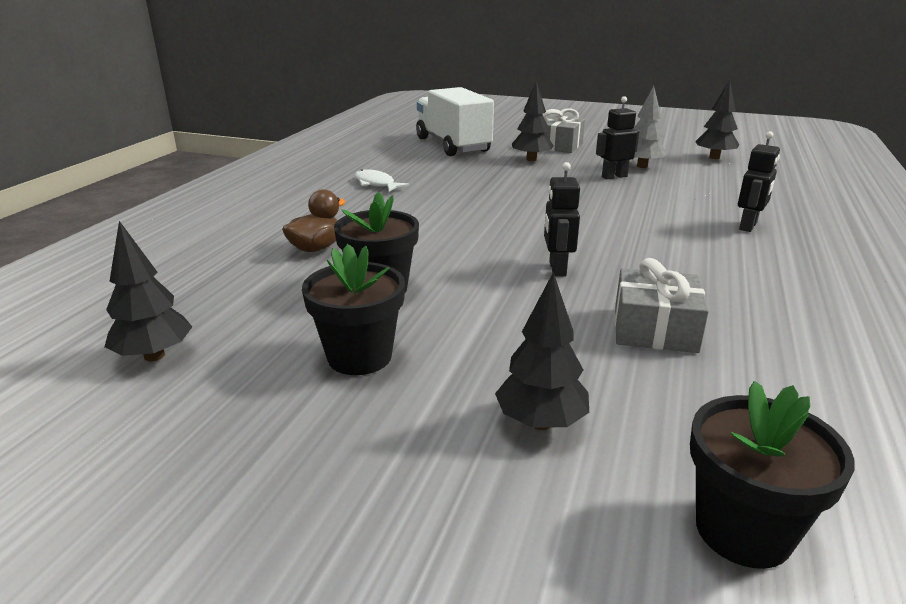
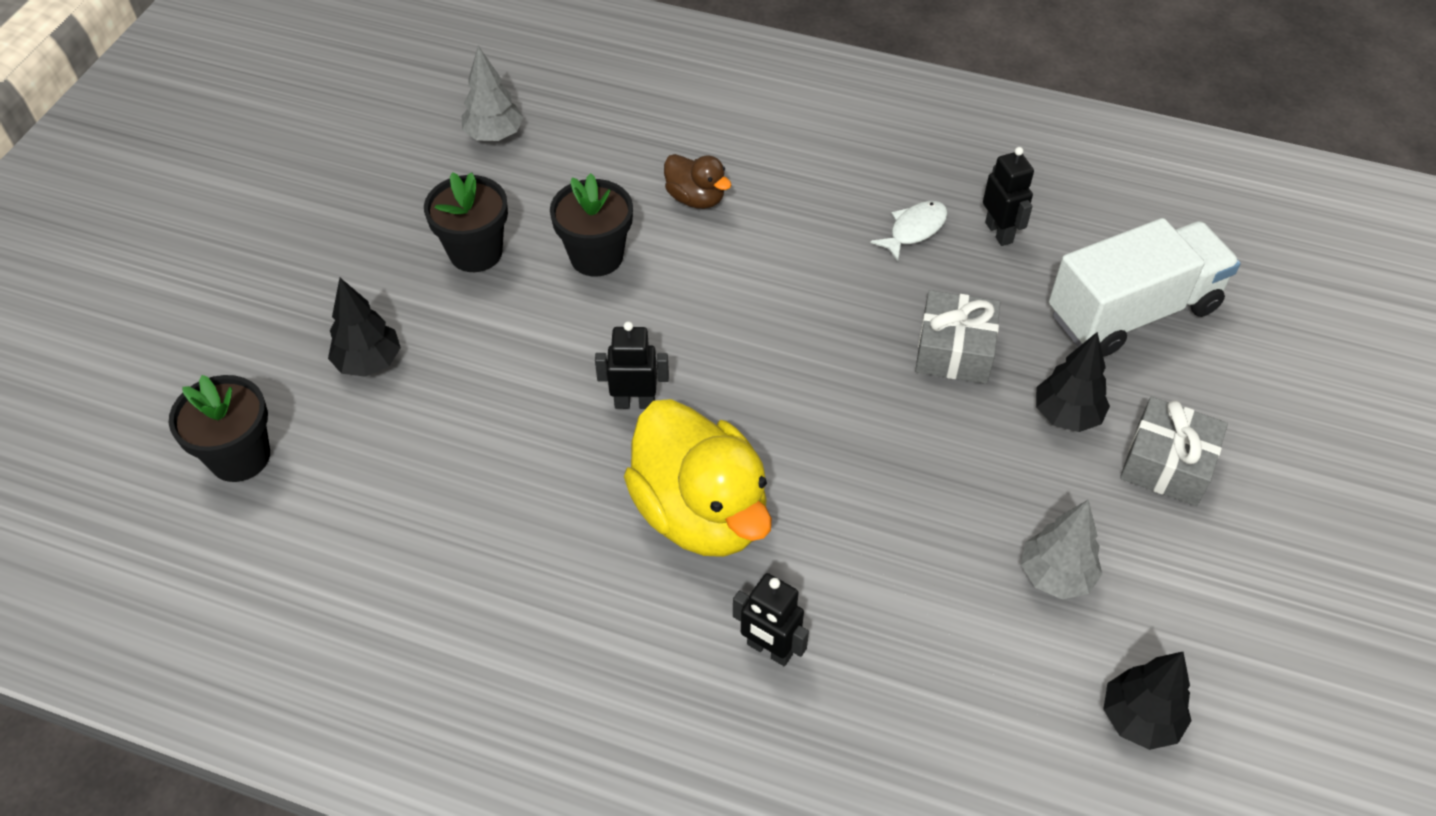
camera: 90 degrees right, 25 degrees up
black tree [105,221,192,361] -> grey tree [462,46,523,141]
black robot [596,96,640,179] -> black robot moved to [983,147,1034,246]
grey gift [615,258,709,353] -> grey gift moved to [915,290,1000,384]
none -> yellow duck [624,399,772,557]

